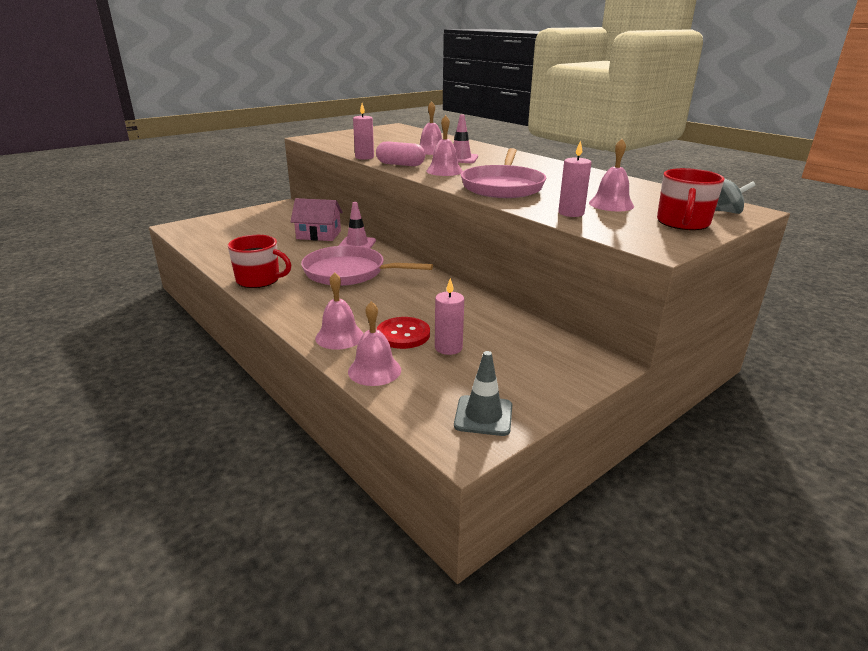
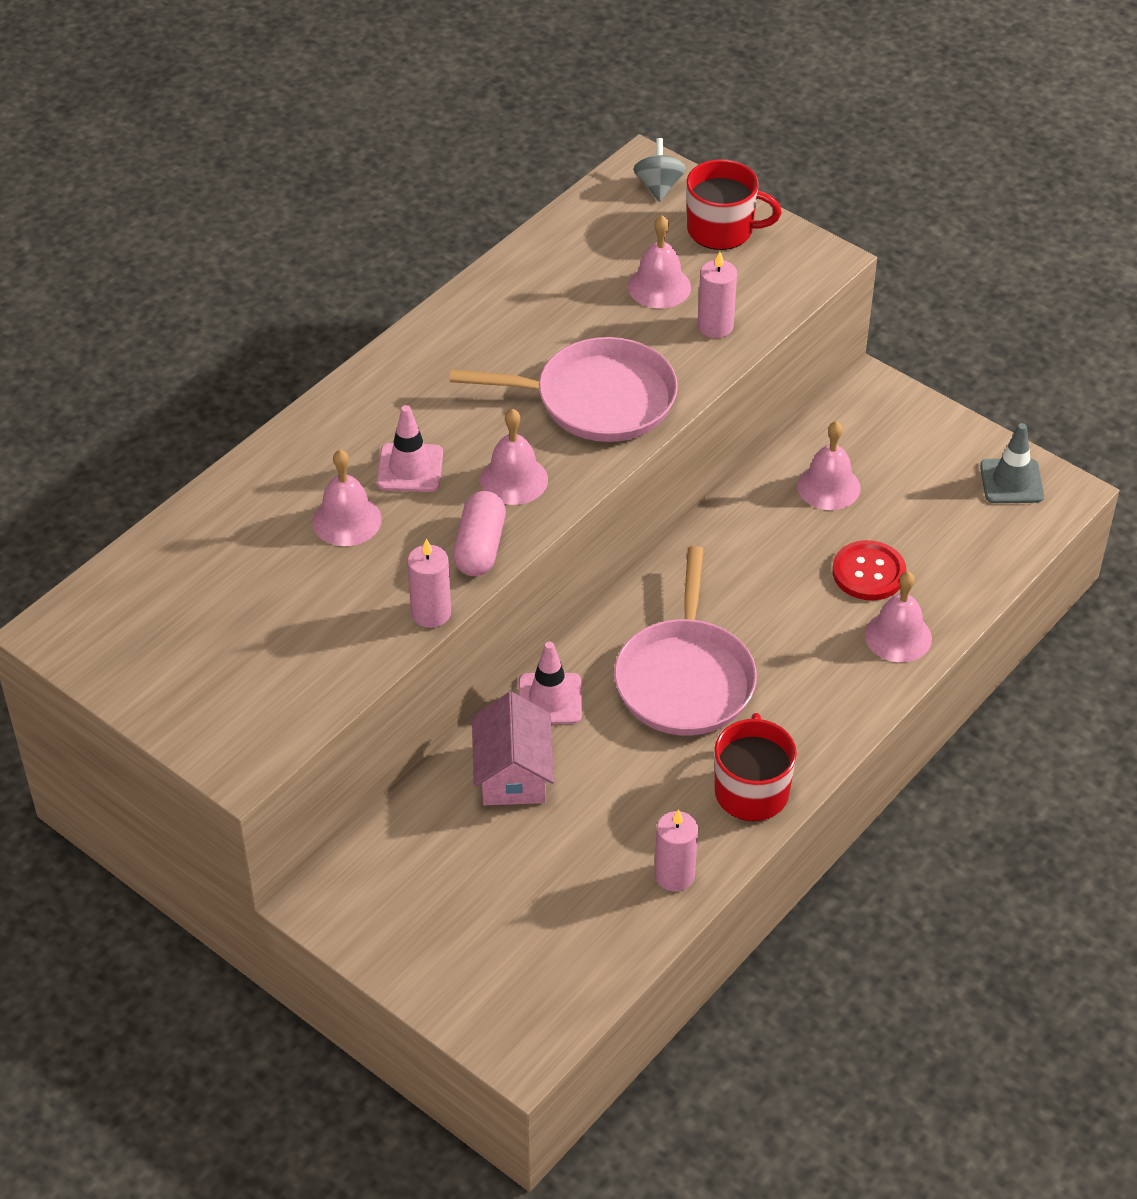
camera: 100 degrees left, 20 degrees up
pink bell [348,301,401,386] -> pink bell moved to [797,421,861,510]
pink candle [435,278,464,355] -> pink candle moved to [655,809,698,891]

